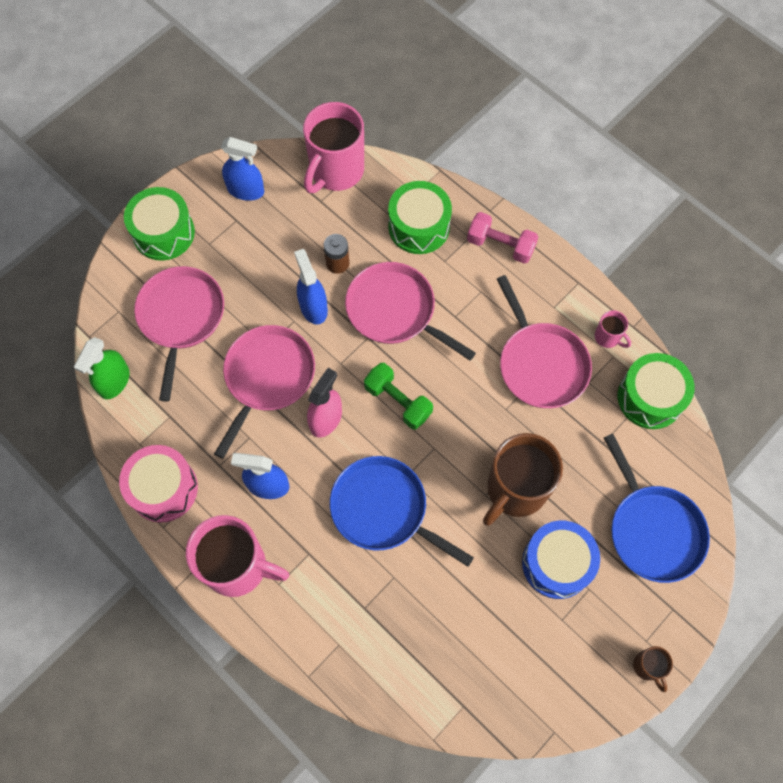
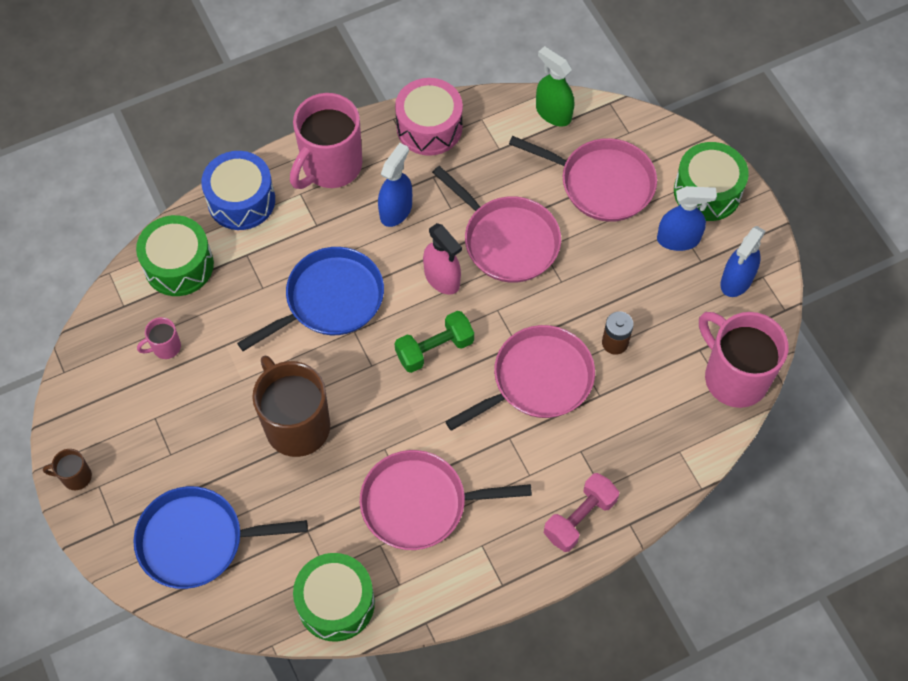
camera: 110 degrees right, 5 degrees down
blue spray bottle [294,249,328,325] -> blue spray bottle moved to [657,186,717,251]
green drum [388,181,452,254] -> green drum moved to [136,215,214,296]
blue drum [522,521,600,599] -> blue drum moved to [201,151,275,230]
pink mug [595,310,631,348] -> pink mug moved to [137,317,181,359]

